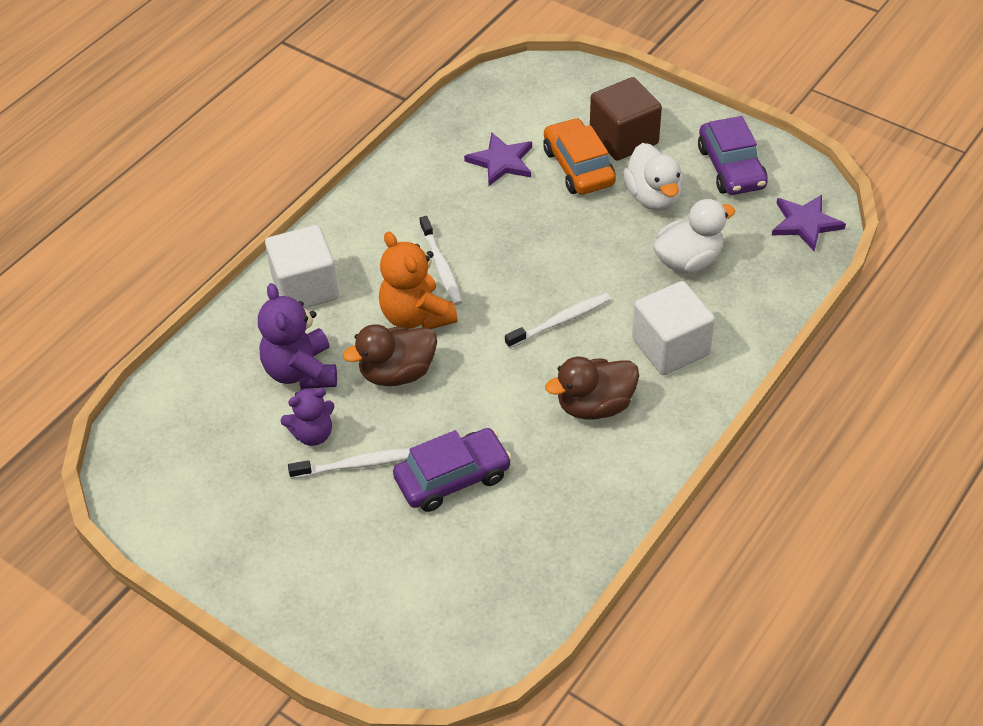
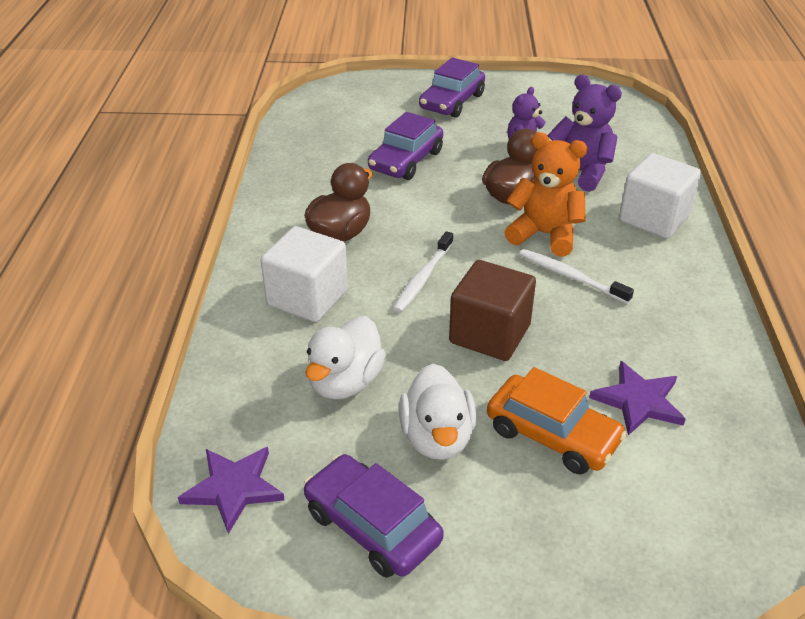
camera: 145 degrees right, 10 degrees down
white toothbrush [288,448,410,479] -> none
brown cube [590,77,662,161] -> brown cube moved to [449,260,536,361]
white duck [623,143,683,211] -> white duck turned 135 degrees counterclockwise [399,364,477,460]
none -> purple car [419,58,485,118]

